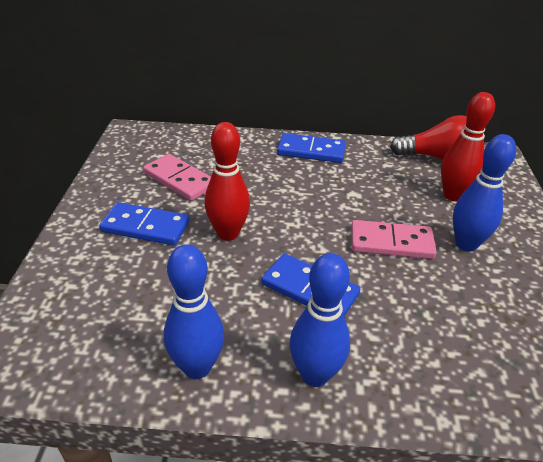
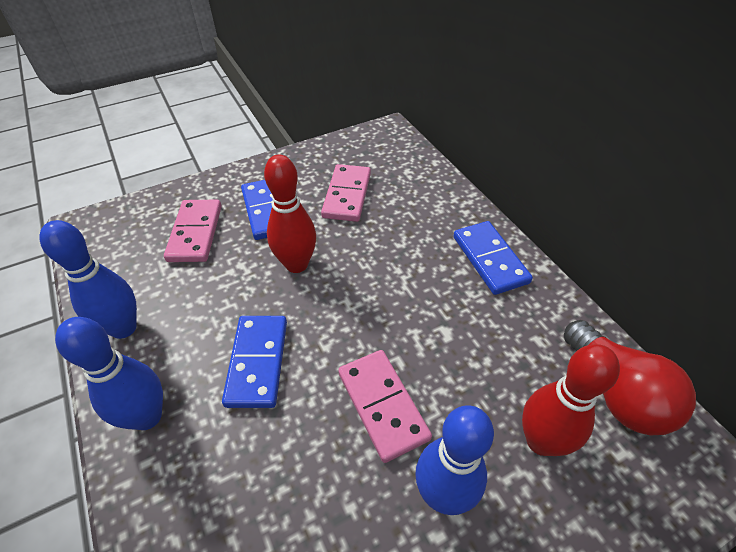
camera: 60 degrees right, 10 degrees up
none -> pink domino [164,200,222,262]

